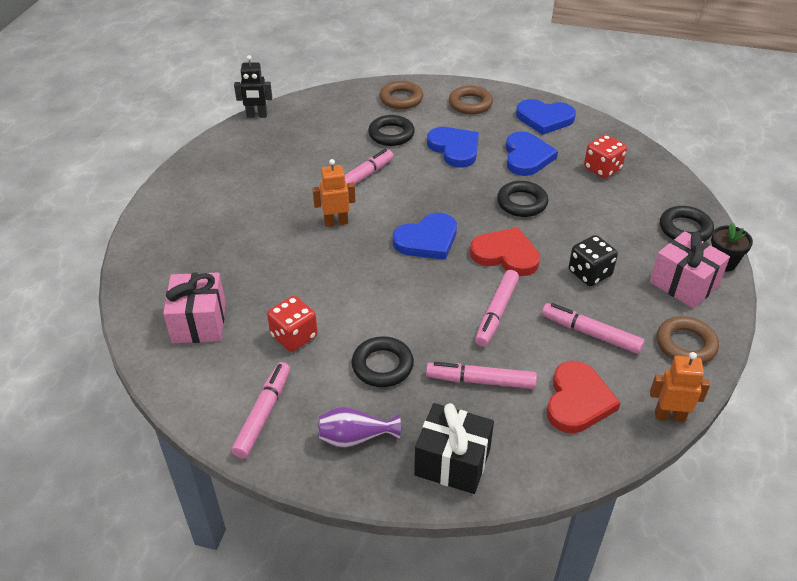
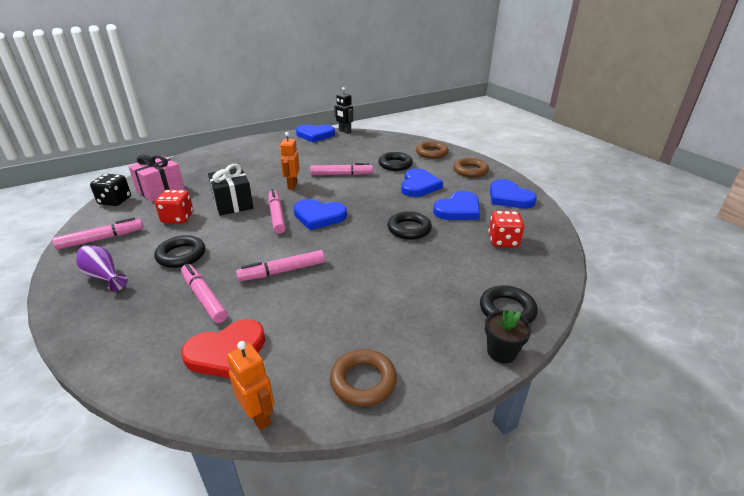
camera: 45 degrees right, 10 degrees down
orange robot [312,159,356,227] -> orange robot turned 120 degrees counterclockwise [280,132,300,189]
black gift [414,403,494,494] -> black gift moved to [208,164,254,216]
red heart [470,227,540,276] -> none
pink marker [542,303,645,354] -> pink marker moved to [269,189,286,234]
black dice [569,235,618,286] -> black dice moved to [90,174,131,206]
pink gift [650,231,730,309] -> none
none -> blue heart [296,125,335,142]

